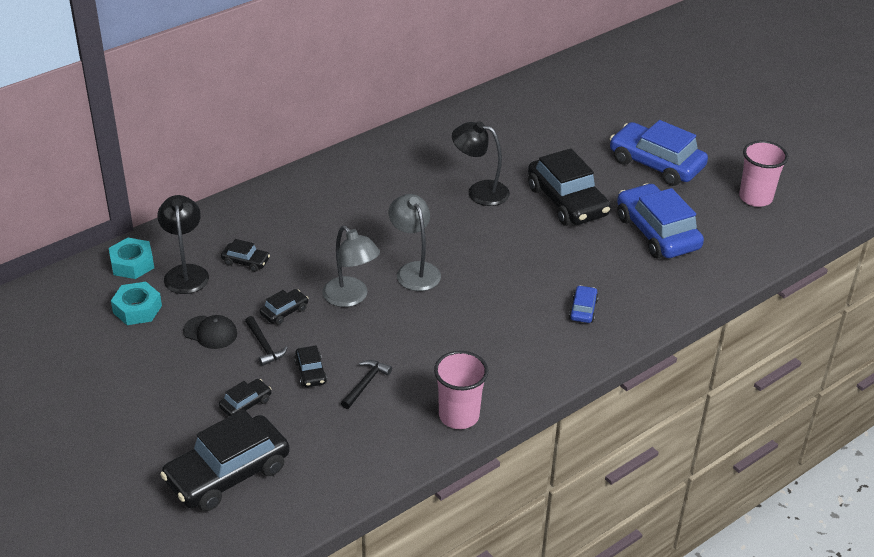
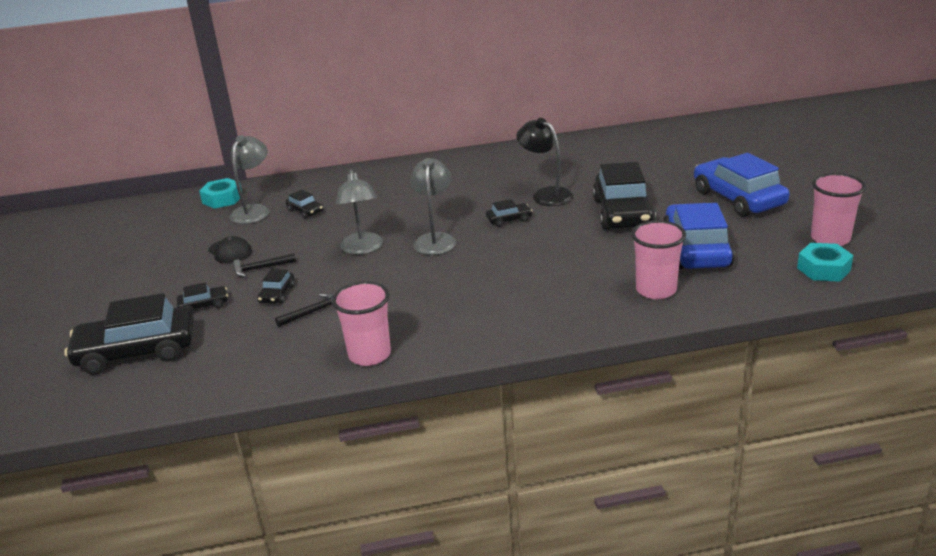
camera: 30 degrees right, 10 degrees down
turquoise nut [111,282,162,325] -> turquoise nut moved to [797,243,853,282]
black lamp [157,195,209,294] -> grey lamp [229,135,270,224]
black hammer [245,316,288,366] -> black hammer turned 75 degrees clockwise [232,253,296,277]
black car [260,289,308,325] -> black car moved to [486,199,532,227]
blue car [569,285,598,323] -> none
none -> pink cup [631,221,686,299]

